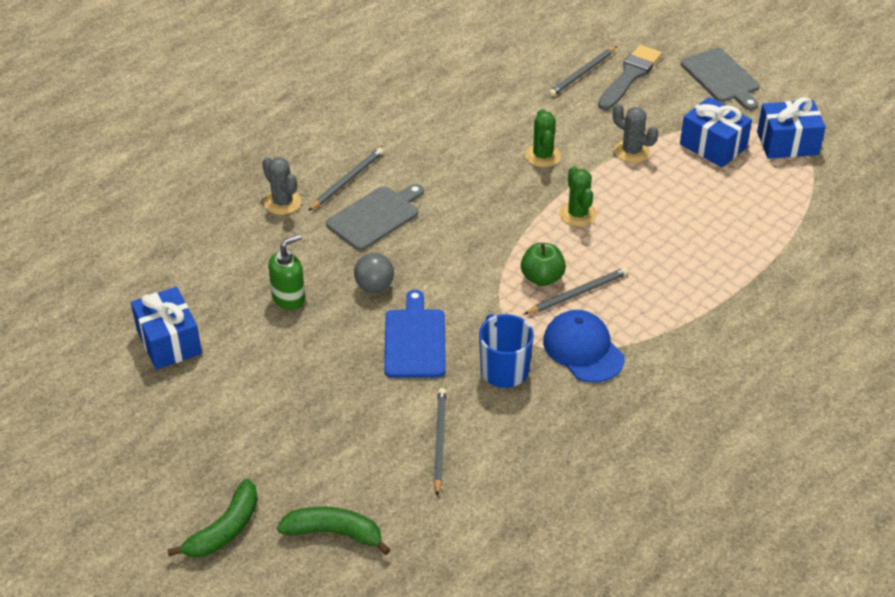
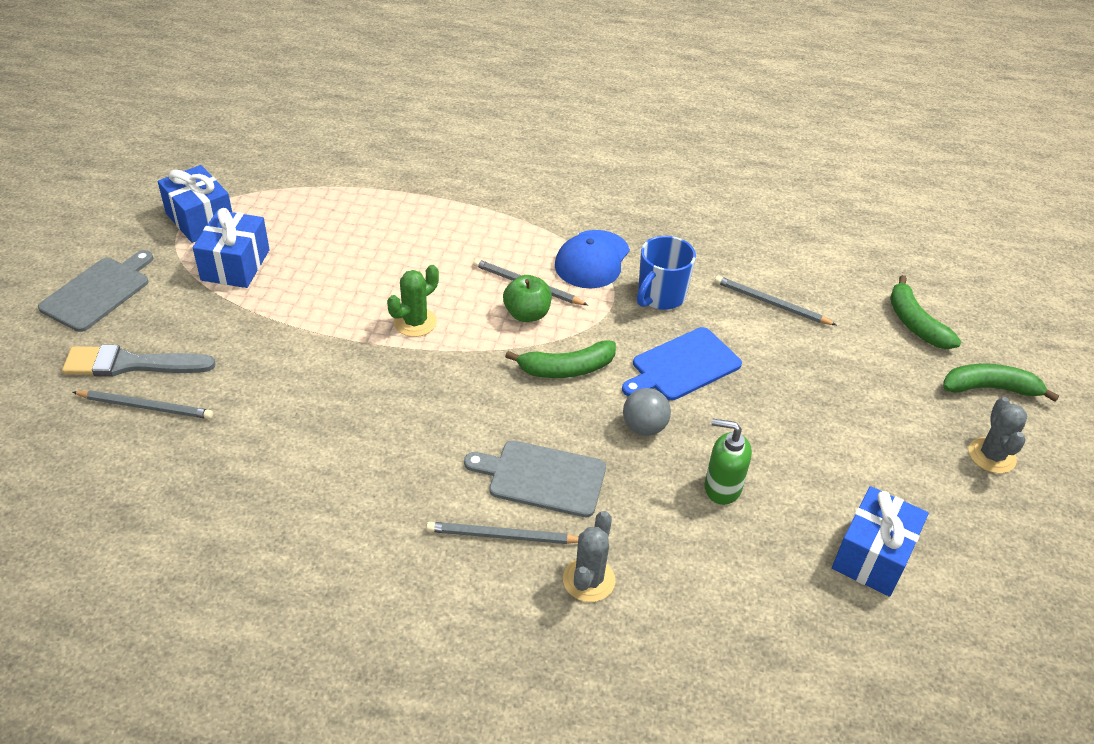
camera: 125 degrees left, 0 degrees up
grey pencil [434,388,446,496] -> grey pencil turned 60 degrees clockwise [715,276,836,325]
green cactus [525,109,561,167] -> none
grey cactus [613,104,658,163] -> grey cactus moved to [969,397,1028,473]
none -> green banana [505,340,616,378]

